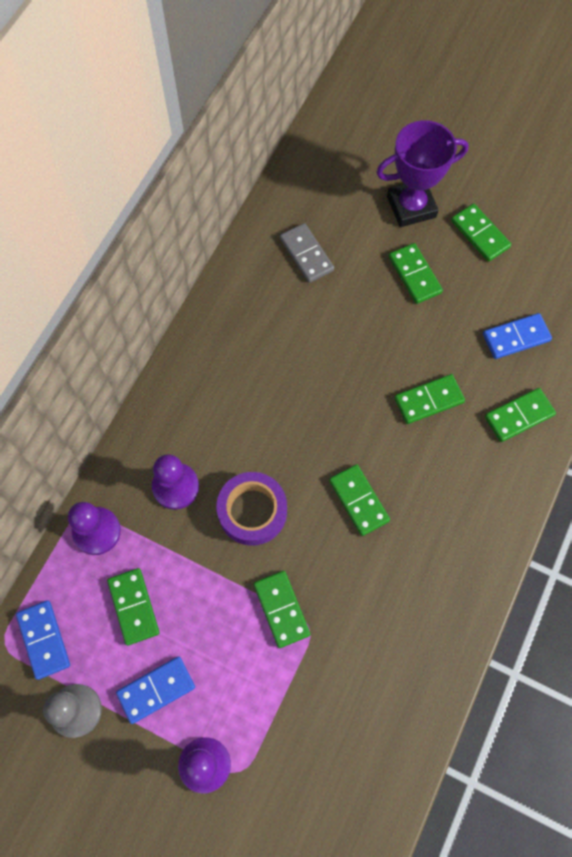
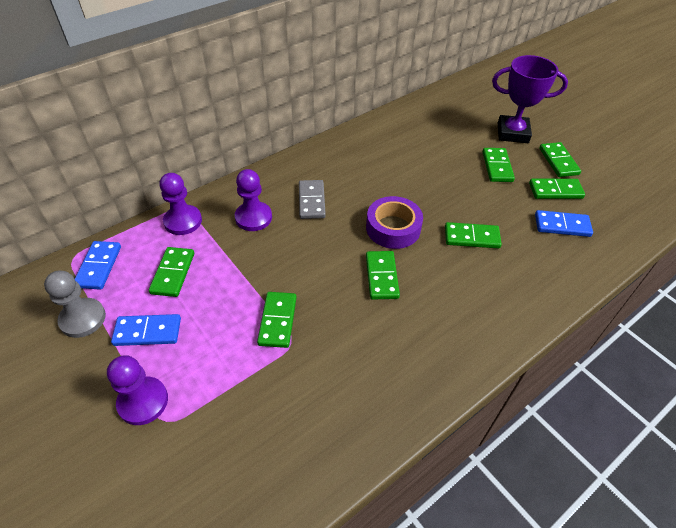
camera: 25 degrees right, 20 degrees down
purple tape [216,472,287,546] -> purple tape moved to [366,196,423,249]
grey domino [280,223,334,283] -> grey domino moved to [299,180,326,219]
green domino [485,388,556,442] -> green domino moved to [529,179,585,199]

